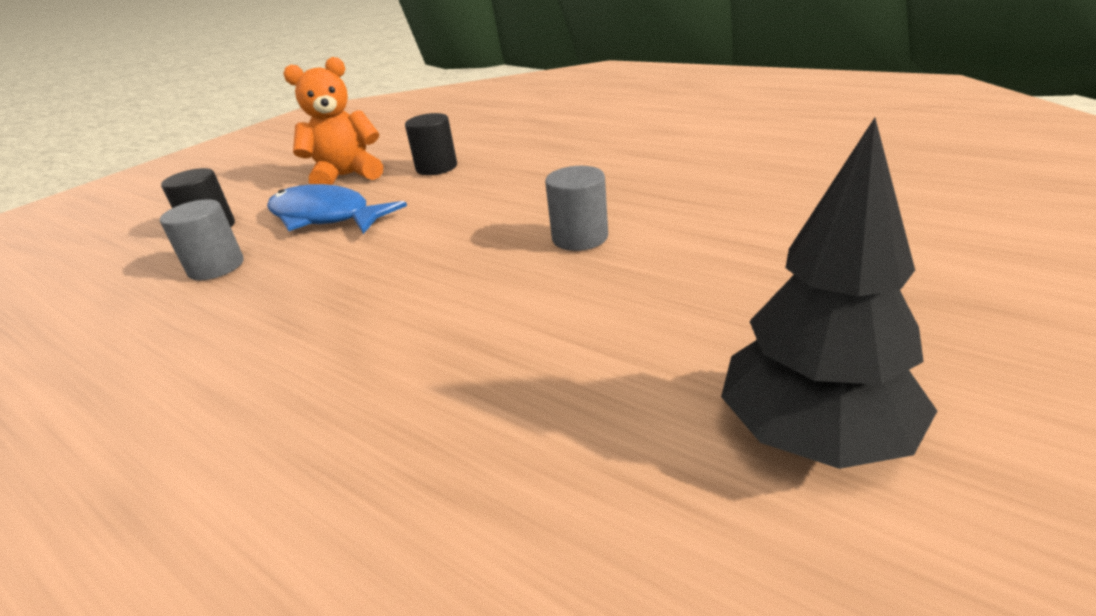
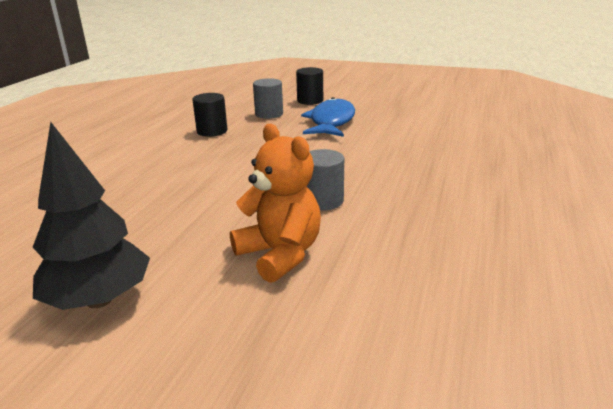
camera: 70 degrees right, 5 degrees down
orange teddy bear [283,57,383,185] -> orange teddy bear moved to [230,124,321,283]
black cylinder [405,113,457,175] -> black cylinder moved to [192,93,227,137]

